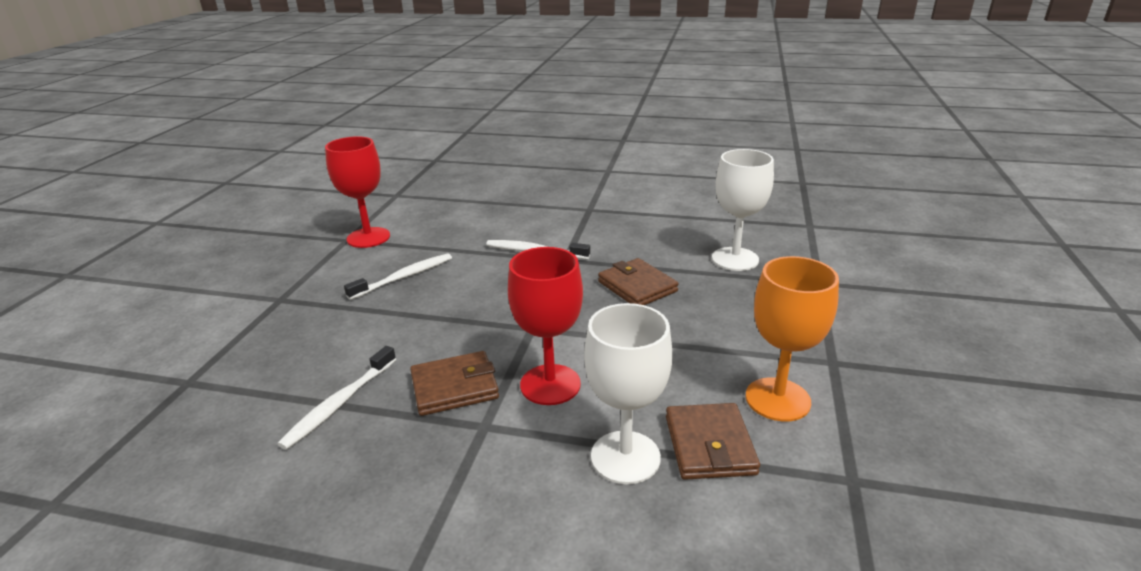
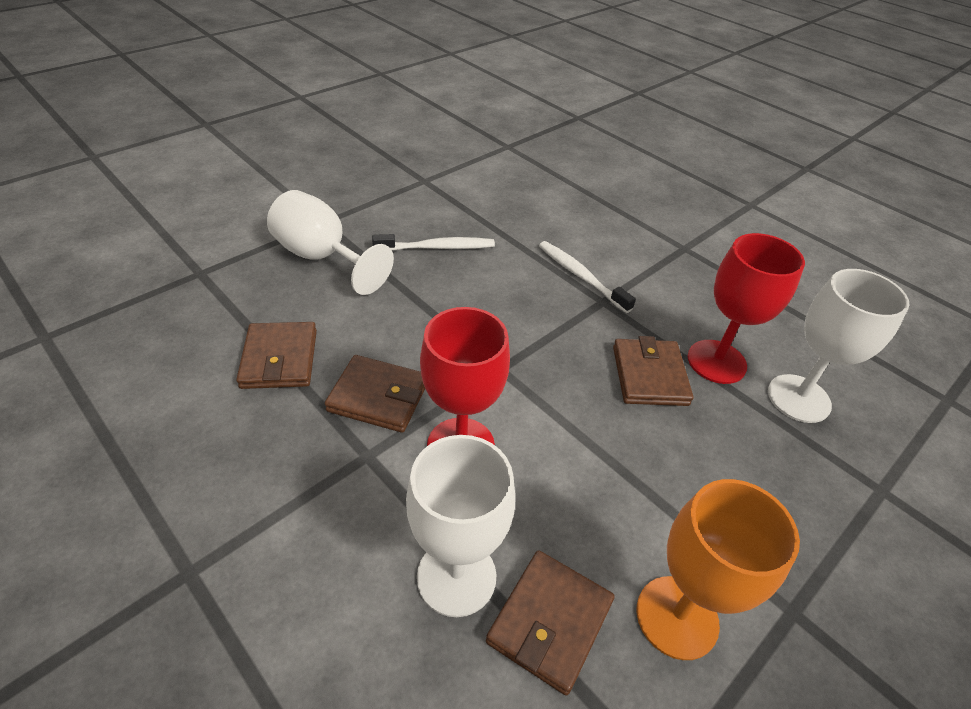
camera: 30 degrees right, 15 degrees up
white toothbrush [278,346,396,450] -> brown wallet [236,322,317,389]
red goblet [325,136,390,248] -> red goblet moved to [688,233,805,384]
none -> white goblet [267,190,394,295]

